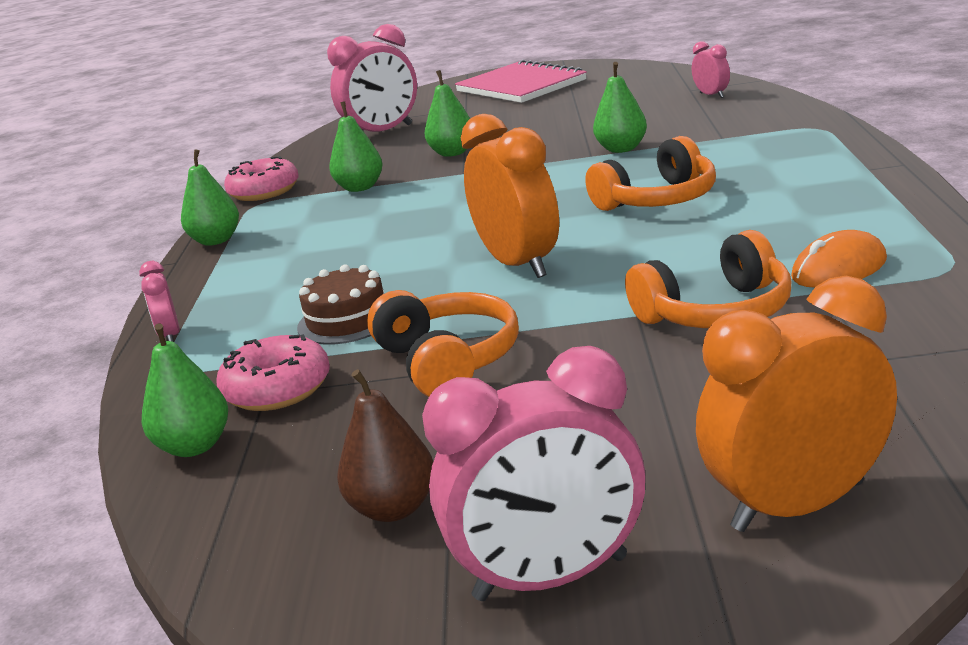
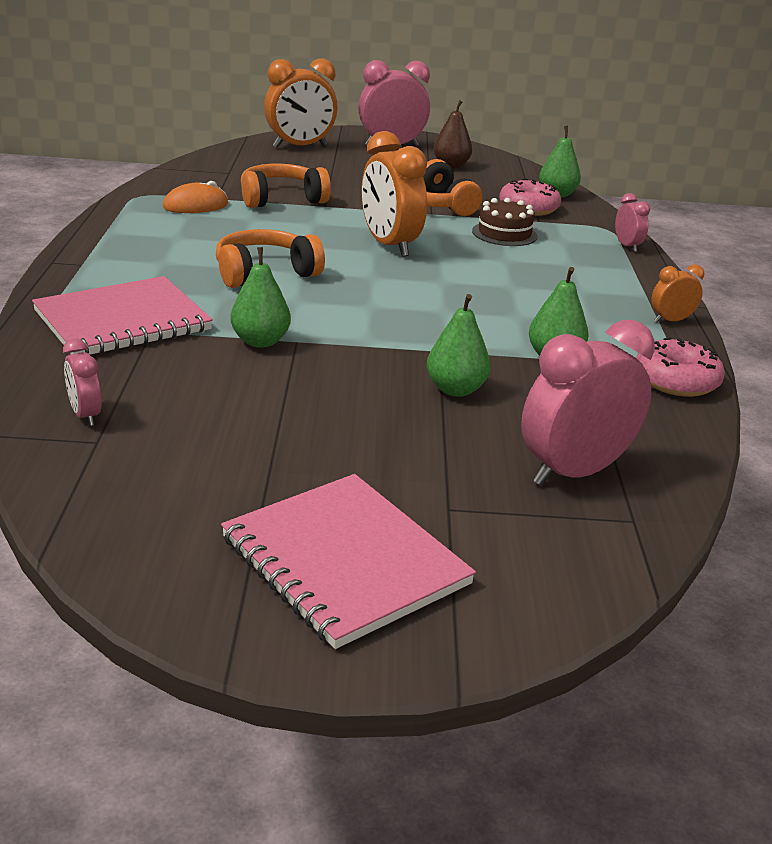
camera: 175 degrees right, 5 degrees up
green pear [181,149,239,246] -> orange clock [651,264,704,322]
none -> pink notebook [32,276,213,355]

